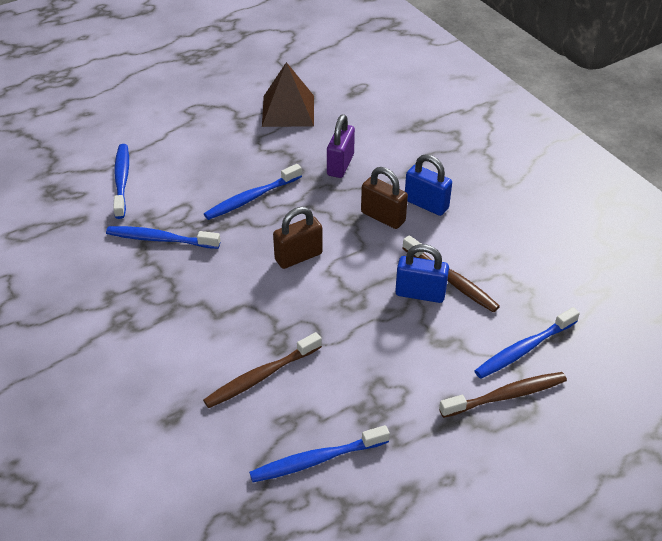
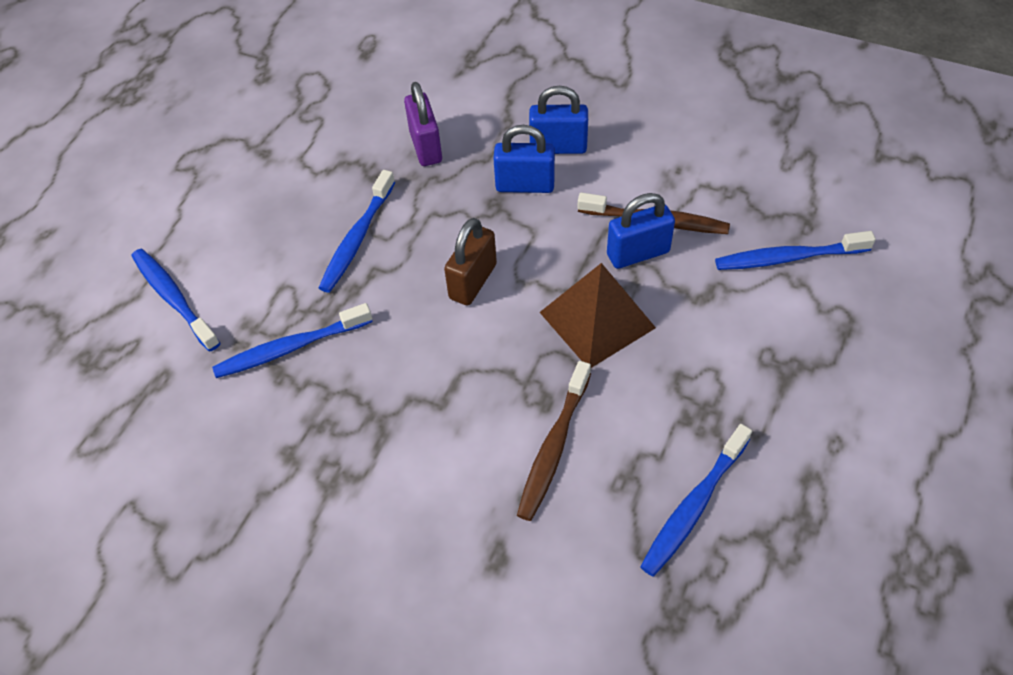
camera: 30 degrees left, 10 degrees up
brown pyramid [262,62,314,127] -> brown pyramid moved to [540,263,656,368]
brown padlock [361,167,408,229] -> blue padlock [493,125,555,193]
brown toothbrush [439,372,567,418] -> none
blue toothbrush [474,307,580,379] -> blue toothbrush turned 60 degrees clockwise [715,231,876,270]

